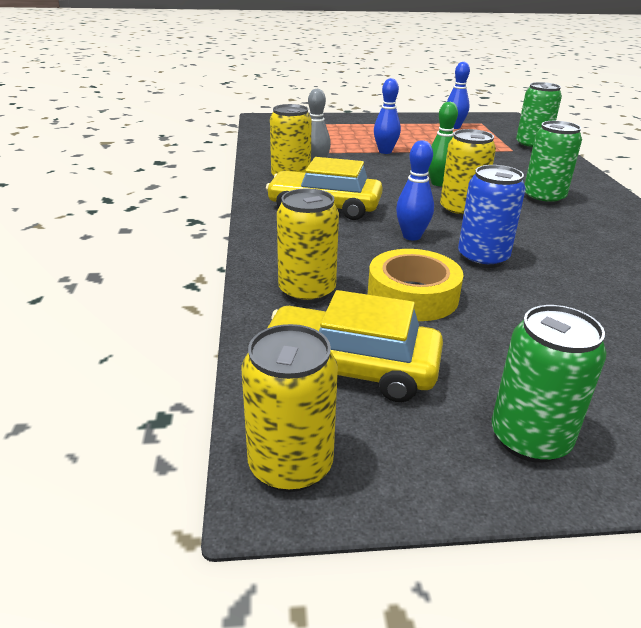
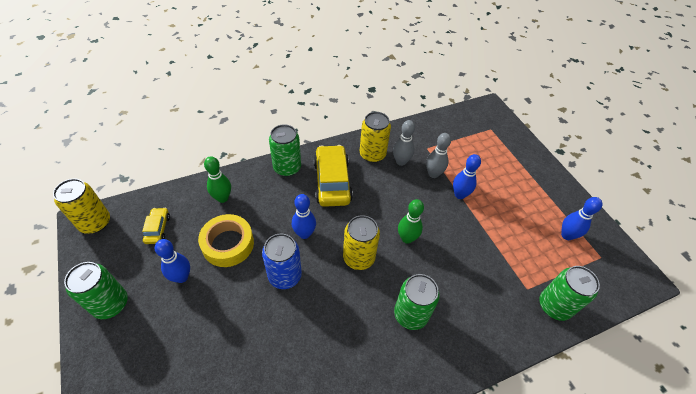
camera: 70 degrees right, 20 degrees up
yellow car [267,290,443,402] -> yellow car [142,208,170,244], size x0.51
yellow can [277,188,339,304] -> green bowling pin [204,156,231,203]
none -> blue bowling pin [155,239,190,283]
none -> green can [269,124,301,177]
none -> grey bowling pin [426,133,451,178]

